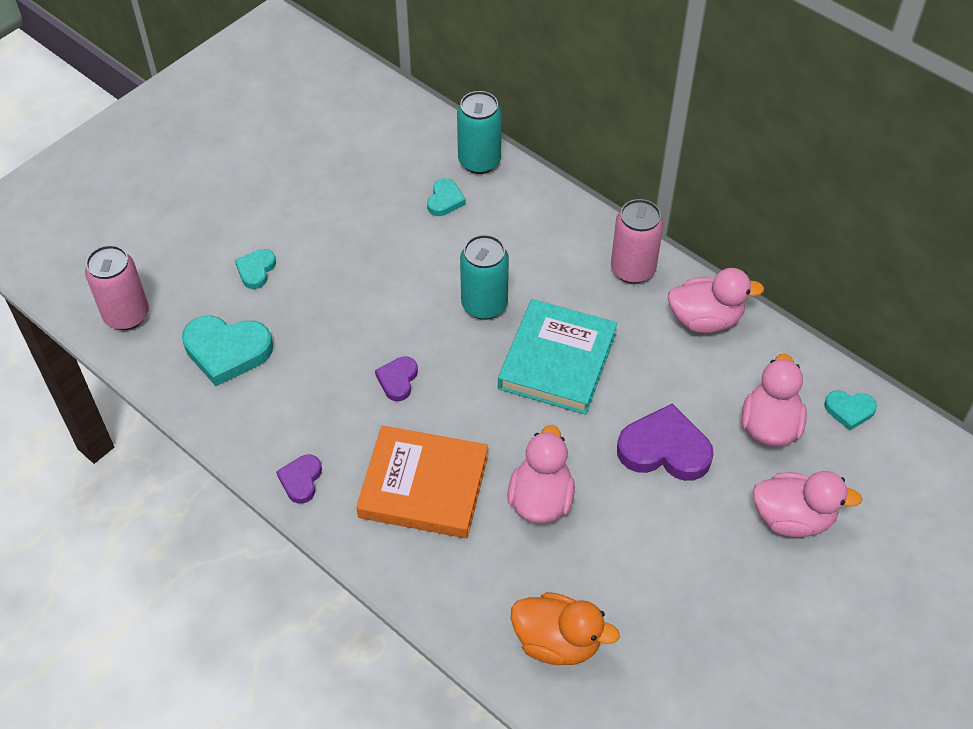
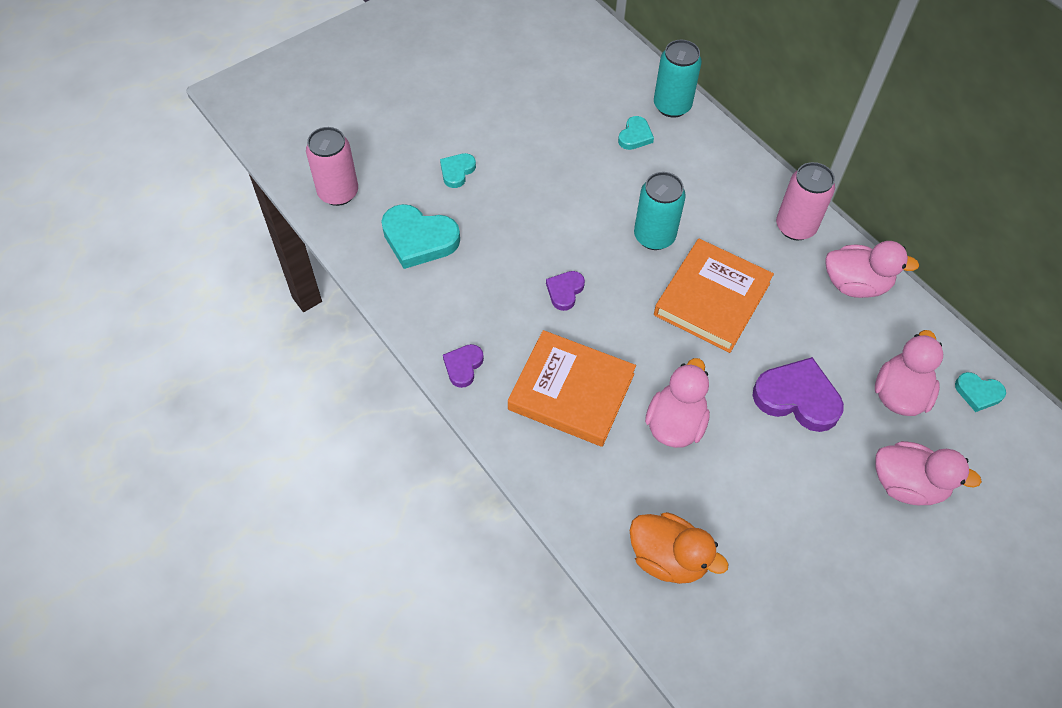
camera: 10 degrees right, 5 degrees up
turquoise book [498,299,617,415] -> orange book [654,239,774,353]

